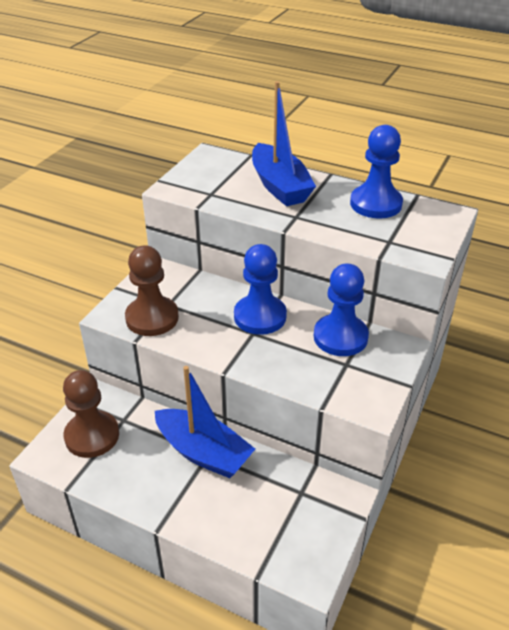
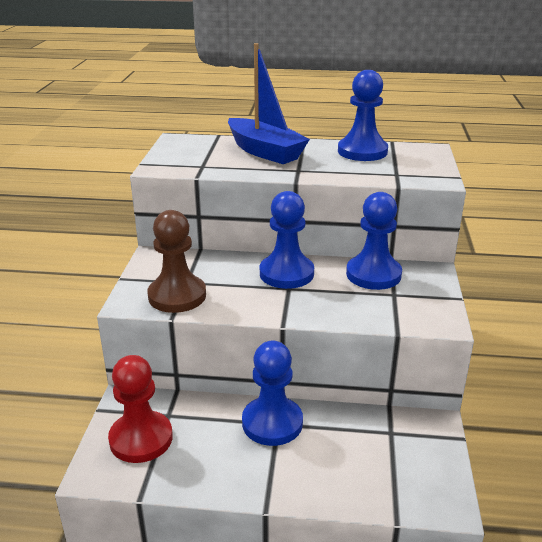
camera: 20 degrees left, 10 degrees down
brown pawn [63,370,119,458] -> red pawn [108,355,173,463]
blue boat [155,366,255,478] -> blue pawn [242,341,303,446]

